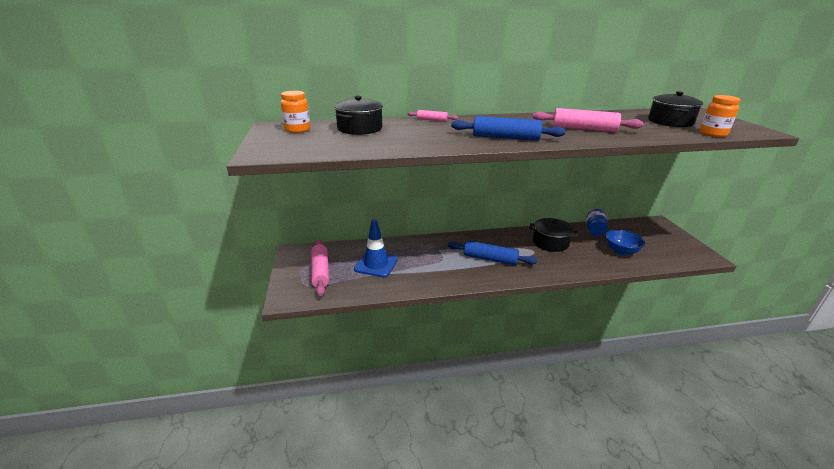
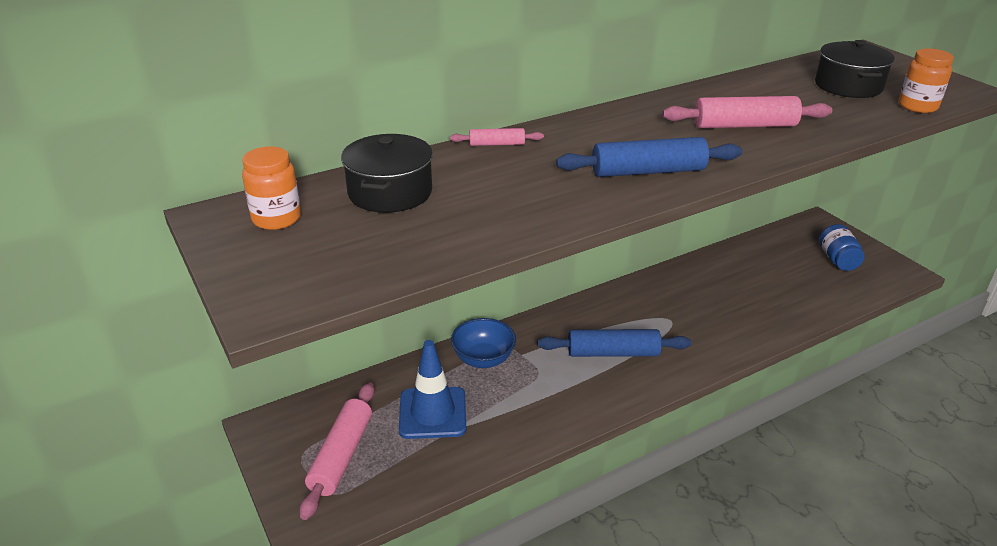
camera: 20 degrees left, 5 degrees up
pink rolling pin [311,240,329,296] -> pink rolling pin turned 45 degrees clockwise [300,382,375,520]
black pot [529,218,578,252] -> none
blue jar [586,209,608,236] -> blue jar moved to [819,224,865,271]
blue bowl [606,229,645,256] -> blue bowl moved to [451,318,516,368]

